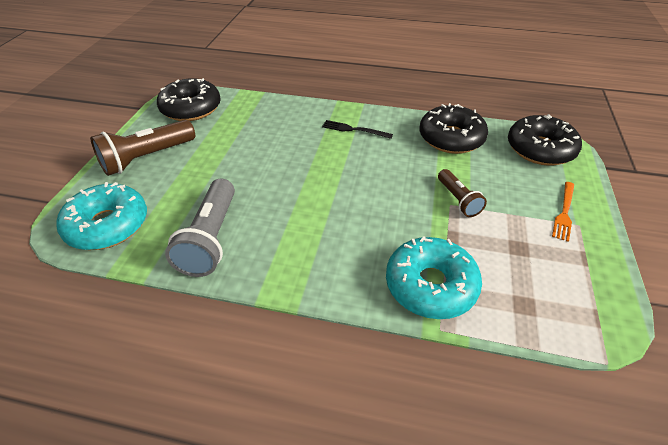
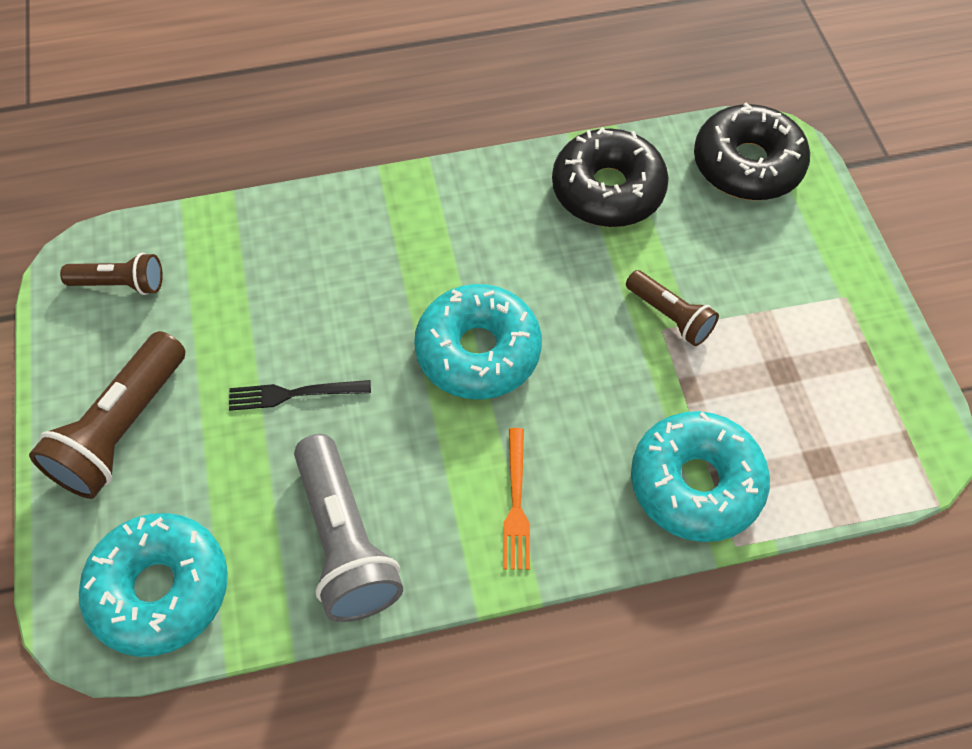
camera: 25 degrees left, 15 degrees up
black donut [157,78,221,121] -> brown flashlight [60,253,163,295]
black fork [322,120,393,139] -> black fork moved to [229,380,371,411]
orange fork [552,182,574,242] -> orange fork moved to [503,428,530,570]
none -> turquoise donut [414,284,542,400]

